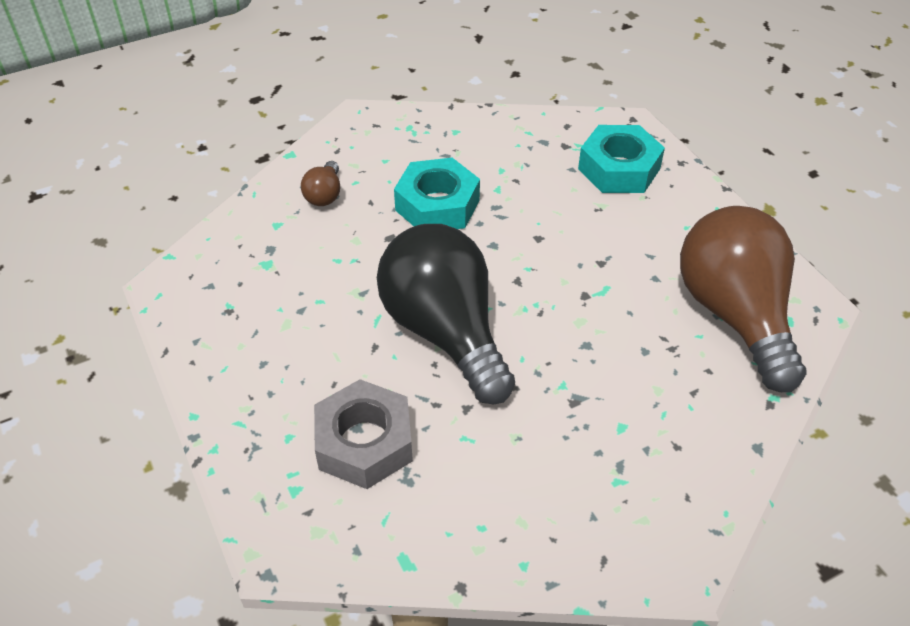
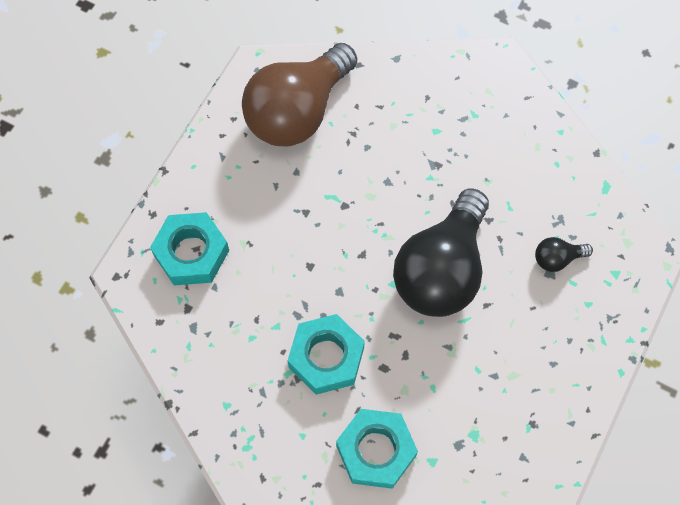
camera: 125 degrees left, 20 degrees up
brown light bulb [301,161,340,206] -> turquoise nut [336,409,418,489]
grey nut [314,379,413,489] -> black light bulb [535,237,593,272]

